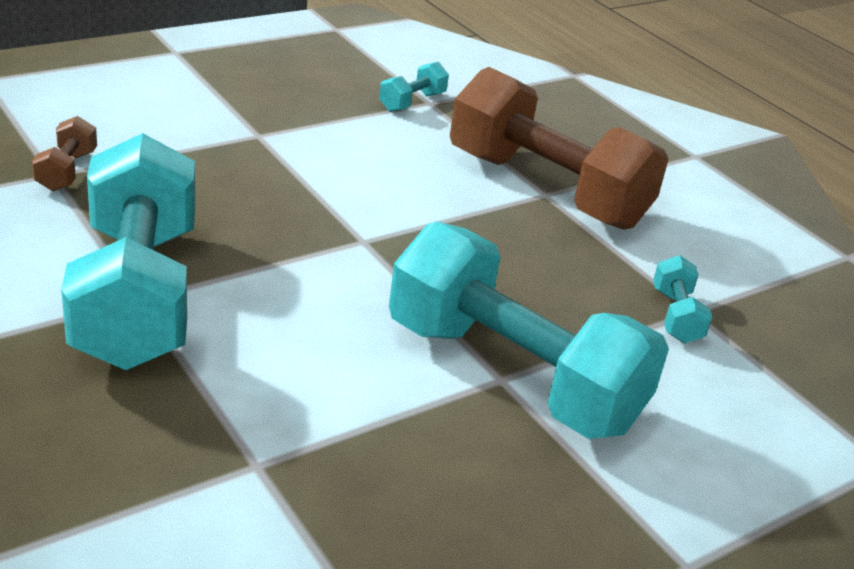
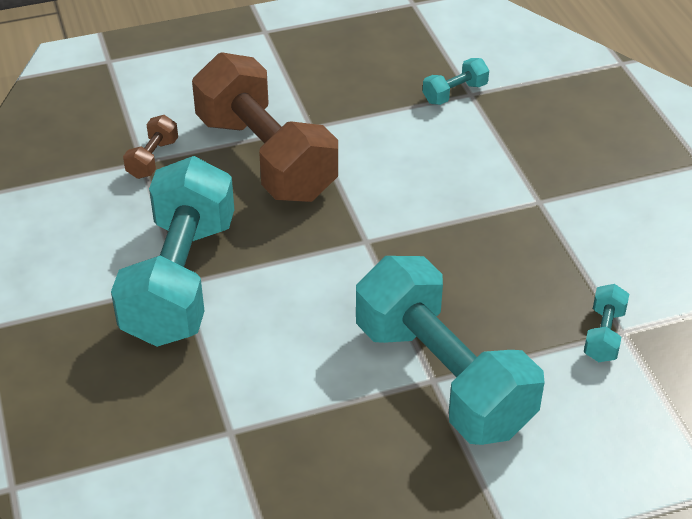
camera: 20 degrees right, 10 degrees up
brown dumbbell [450,67,668,230] -> brown dumbbell moved to [192,52,338,202]

